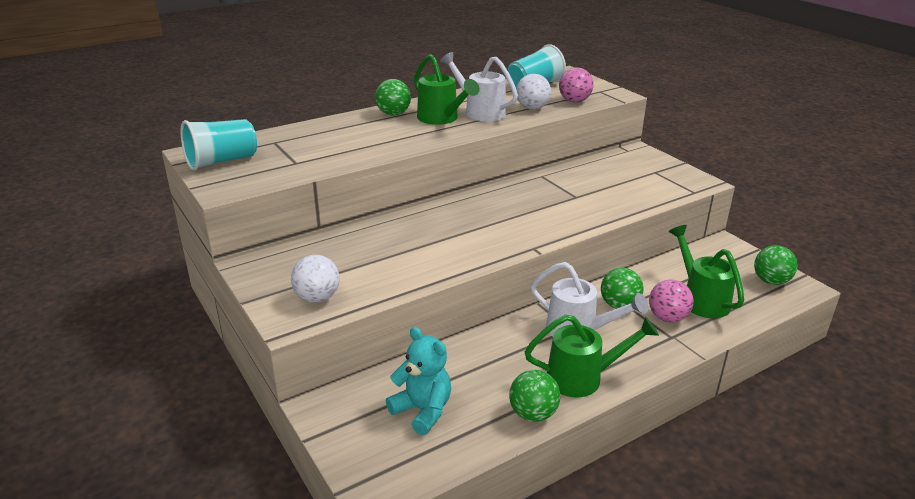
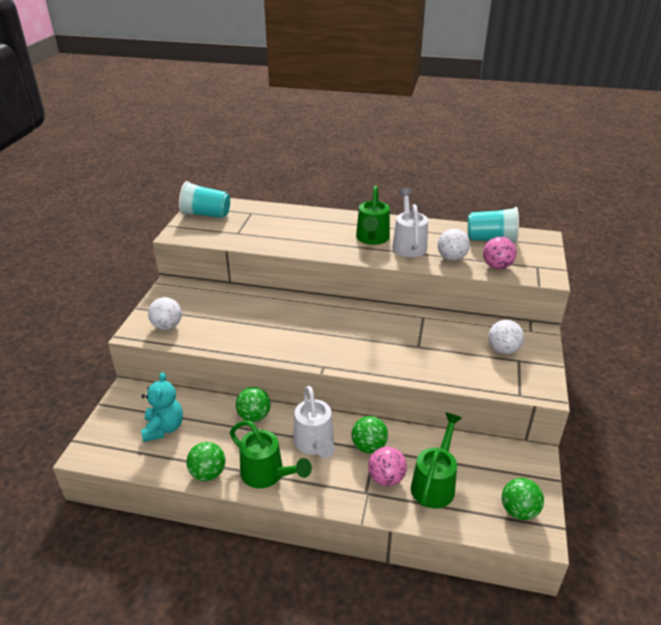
camera: 45 degrees right, 5 degrees up
green ball [375,79,411,116] -> green ball moved to [236,387,271,422]
none -> white ball [488,320,524,354]

